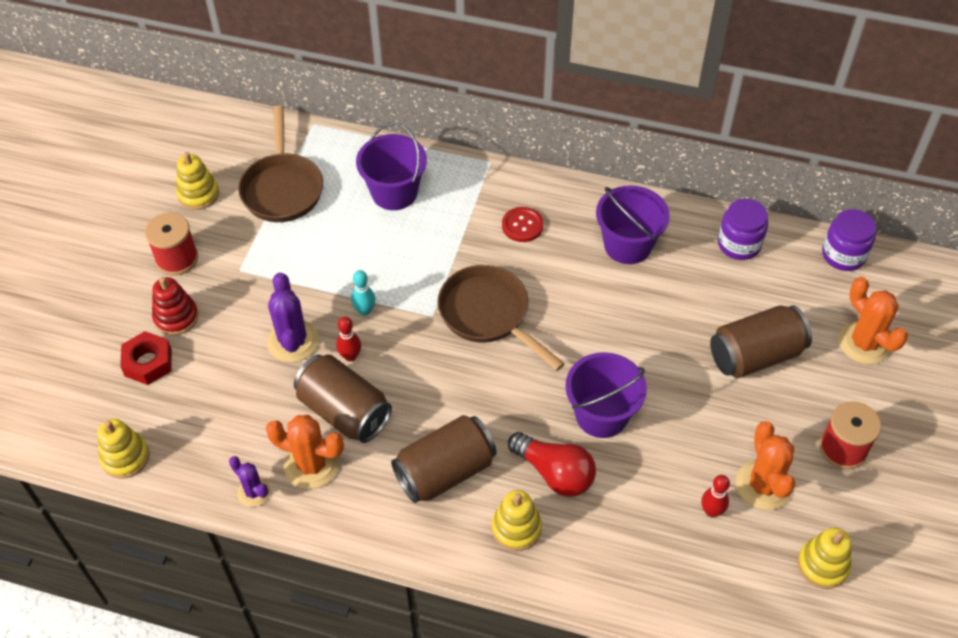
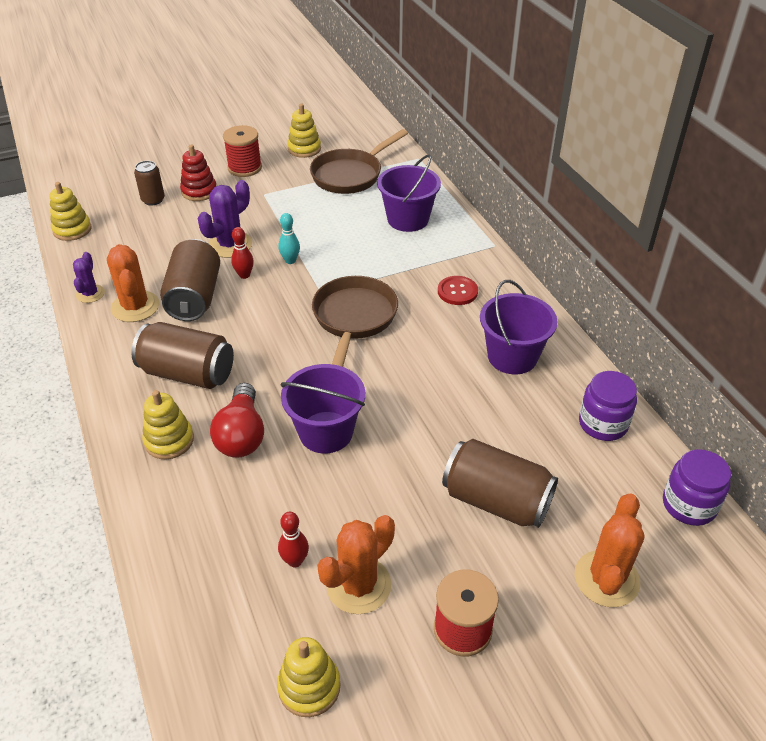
camera: 50 degrees right, 10 degrees down
red nut [120,331,172,385] -> brown can [134,161,165,206]

